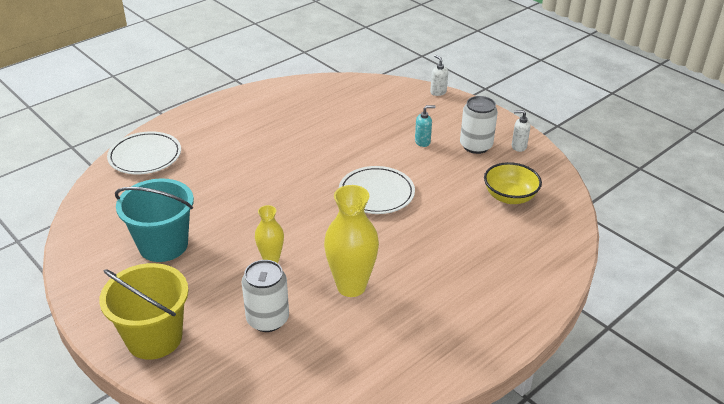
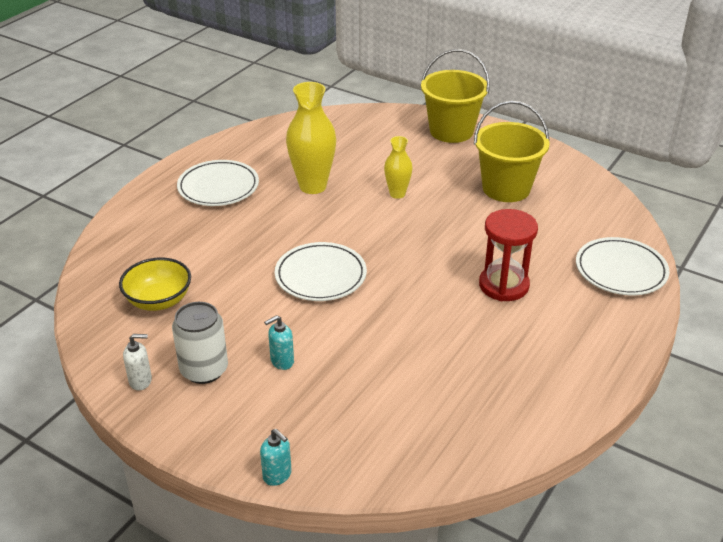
camera: 165 degrees right, 0 degrees up
turquoise bucket [115,178,194,262] -> yellow bucket [474,101,550,202]
white can [242,260,289,332] -> none
white soap dispenser [430,55,448,96] -> turquoise soap dispenser [260,429,292,486]
none -> white plate [177,160,259,206]
none -> red hourglass [479,209,538,301]

